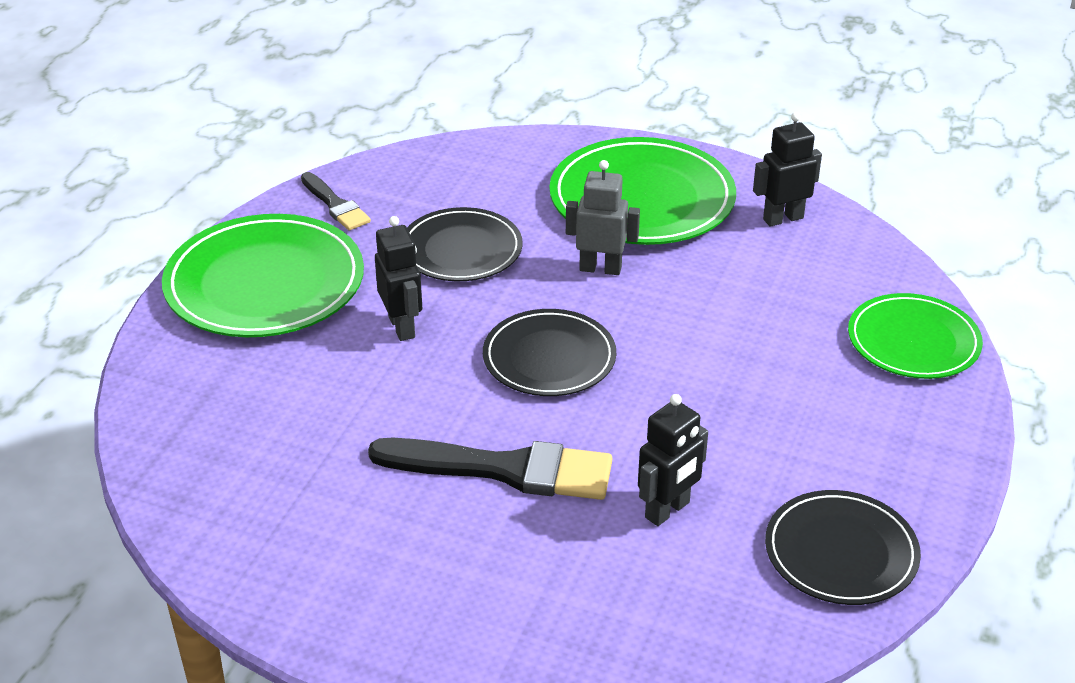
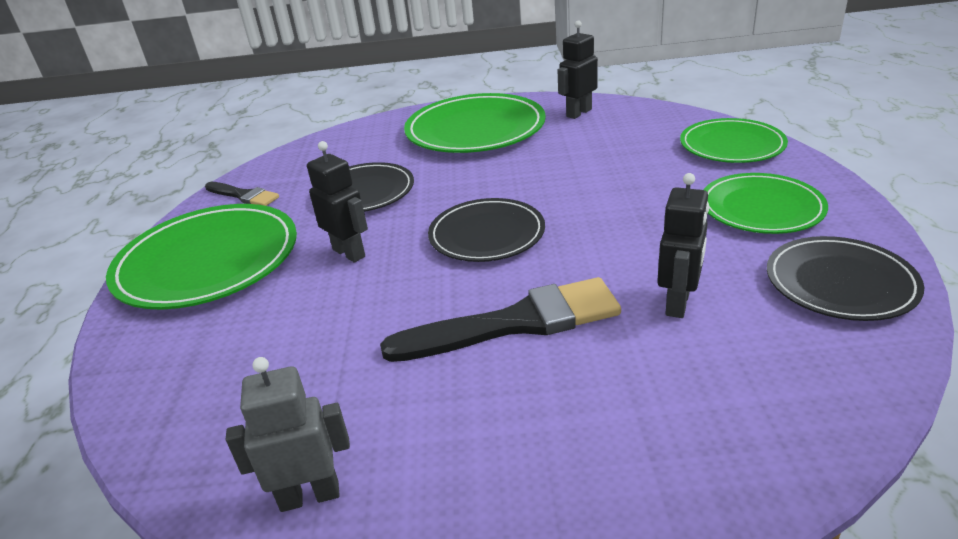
camera: 20 degrees left, 5 degrees down
grey robot [566,160,640,275] -> grey robot moved to [226,357,350,512]
none -> green plate [703,173,828,234]

